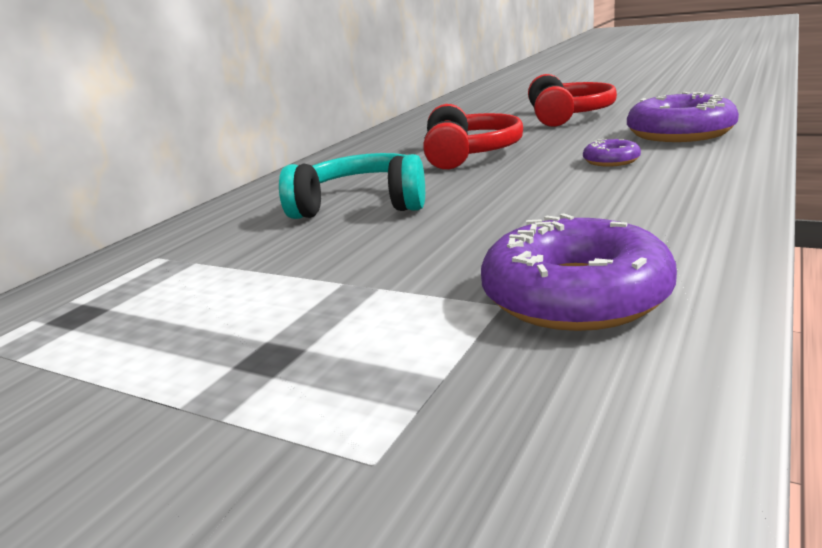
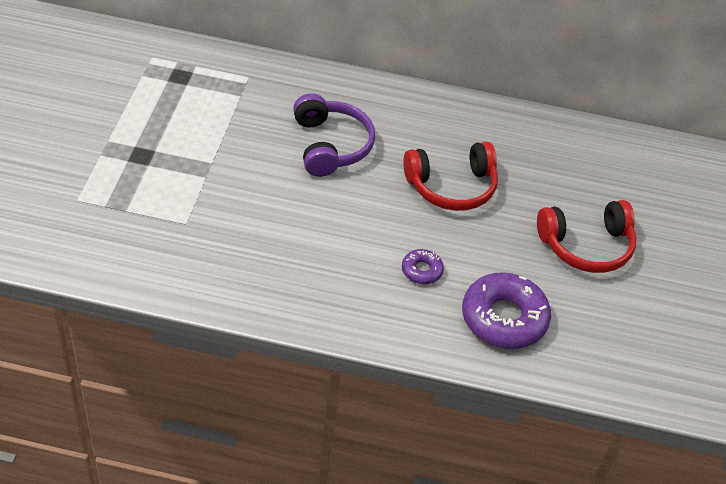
camera: 65 degrees right, 25 degrees up
turquoise headphones [279,153,425,219] -> purple headphones [293,93,375,177]
purple donut [481,213,677,331] -> none

